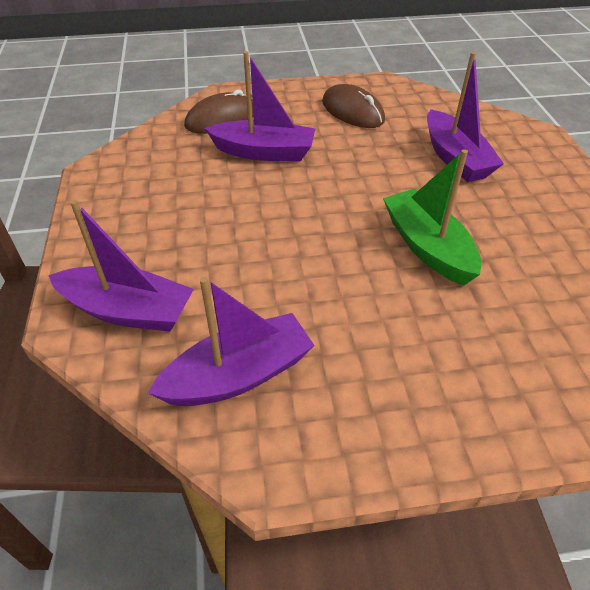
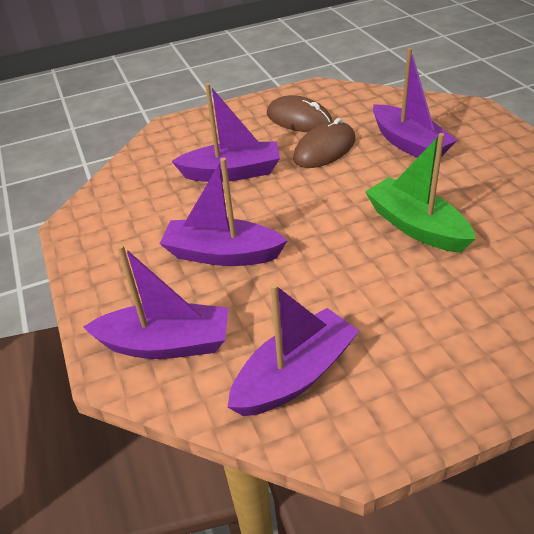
camera: 10 degrees left, 5 degrees down
brown mouse [184,90,254,134] -> brown mouse moved to [293,118,355,168]
none -> purple boat [159,158,288,266]

